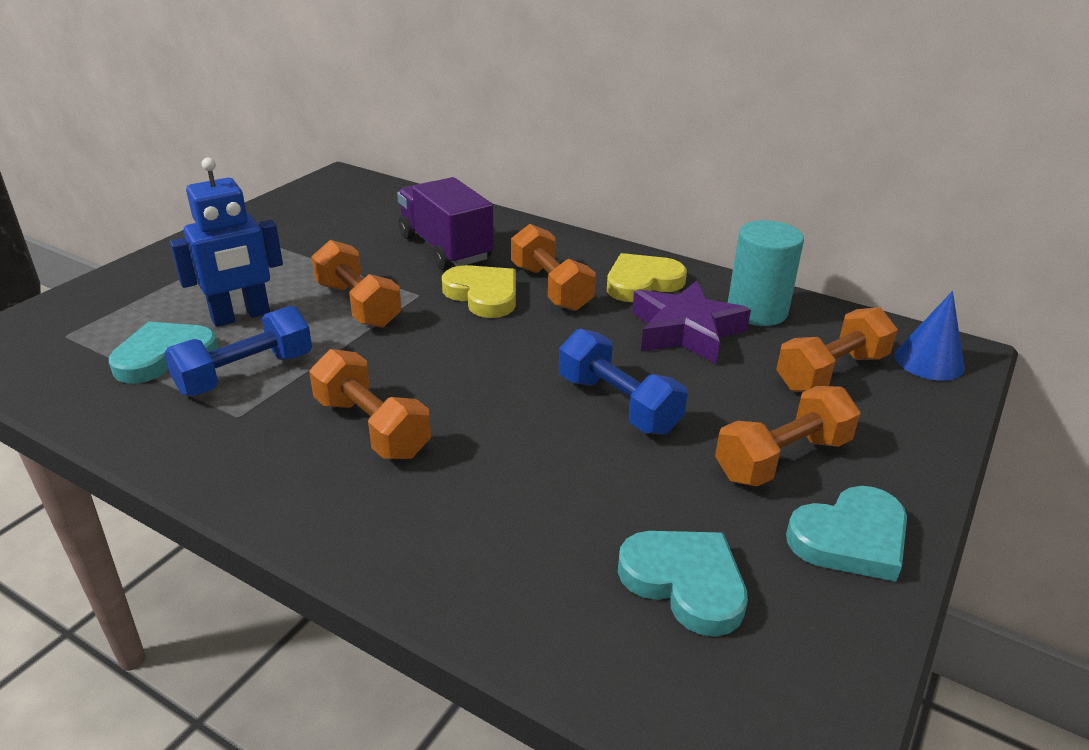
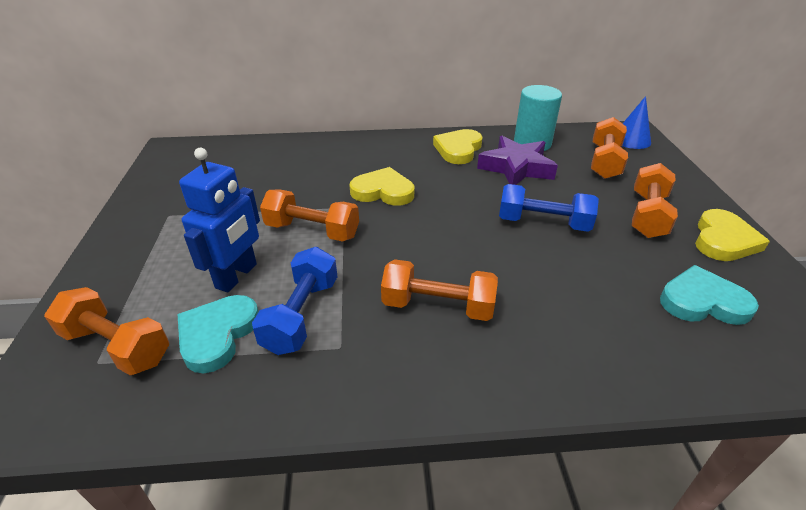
camera: 35 degrees left, 5 degrees up
purple truck [397,177,494,270] -> none
orange dumbbell [511,224,596,311] -> orange dumbbell moved to [44,287,169,375]
turquoise heart [786,486,907,582] -> yellow heart [695,209,770,261]

